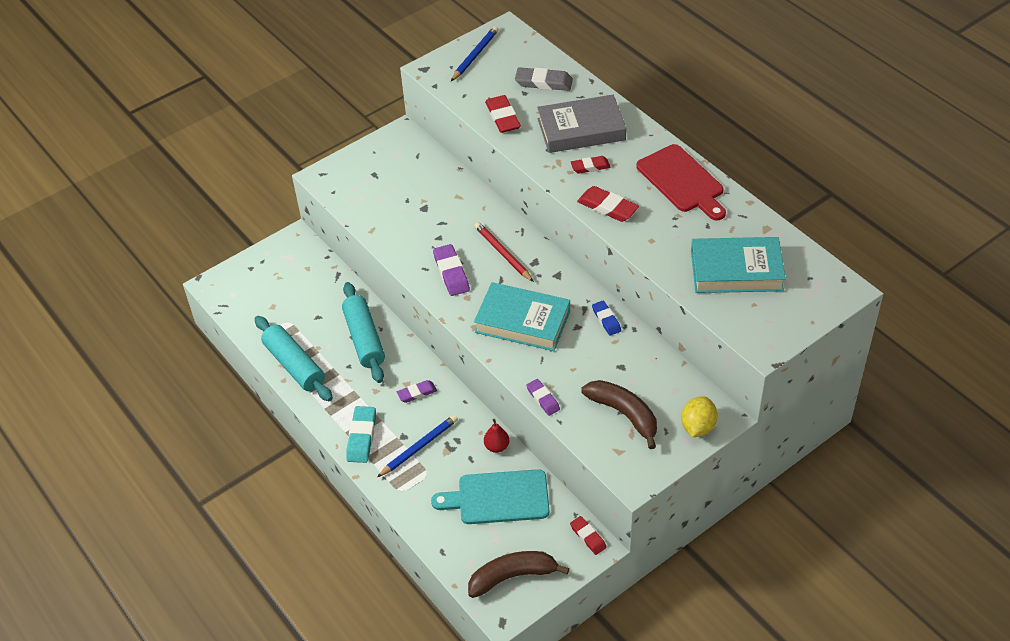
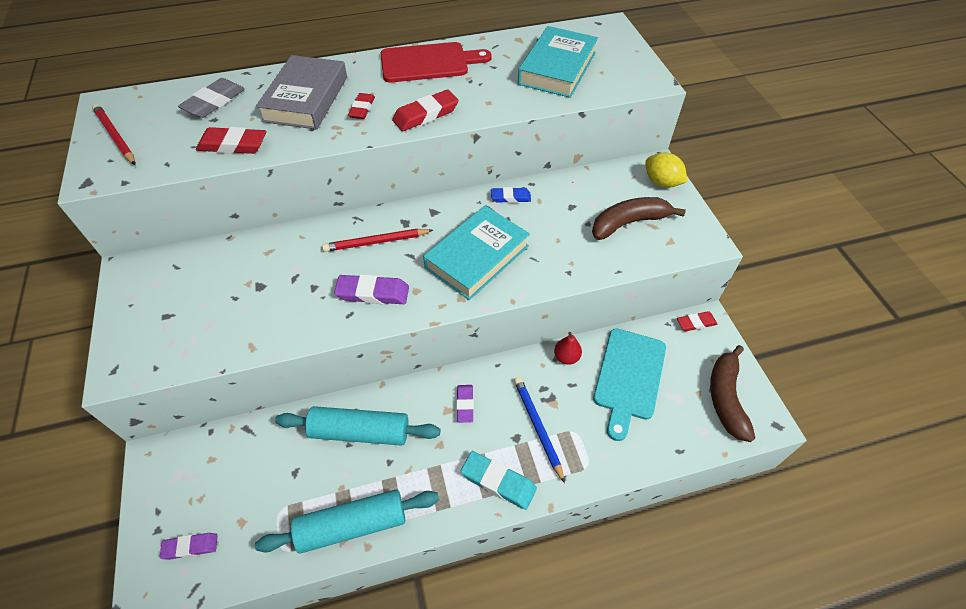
camera: 70 degrees left, 5 degrees up
blue pencil [451,26,499,81] -> red pencil [92,104,136,165]
purple eraser [526,379,560,416] -> purple eraser moved to [160,533,218,560]

